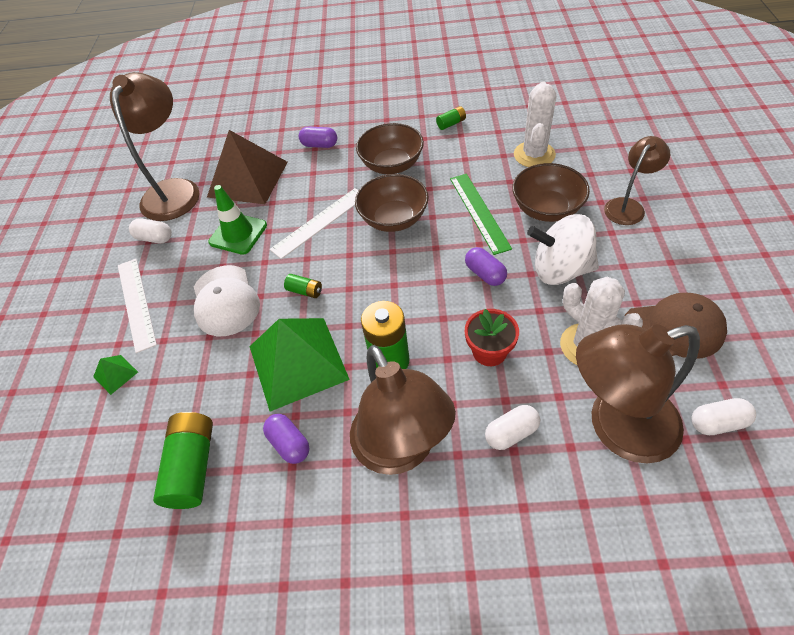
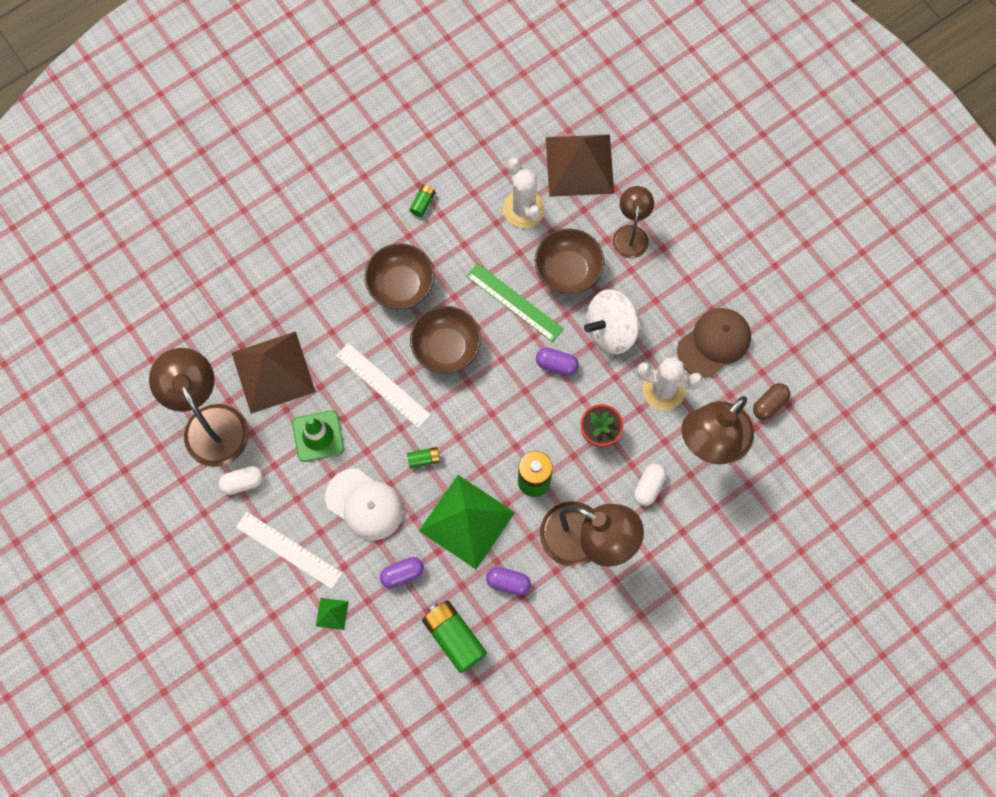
camera: 40 degrees left, 20 degrees up
white ruler [270,188,359,259] -> white ruler turned 60 degrees counterclockwise [336,343,431,428]
purple capsule [299,126,337,148] -> purple capsule moved to [380,557,424,588]
white capsule [691,398,756,435] -> brown capsule [753,383,790,420]
none -> brown pyramid [546,134,614,197]

